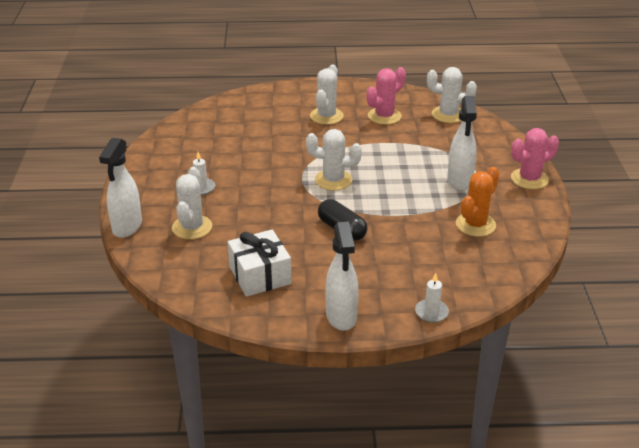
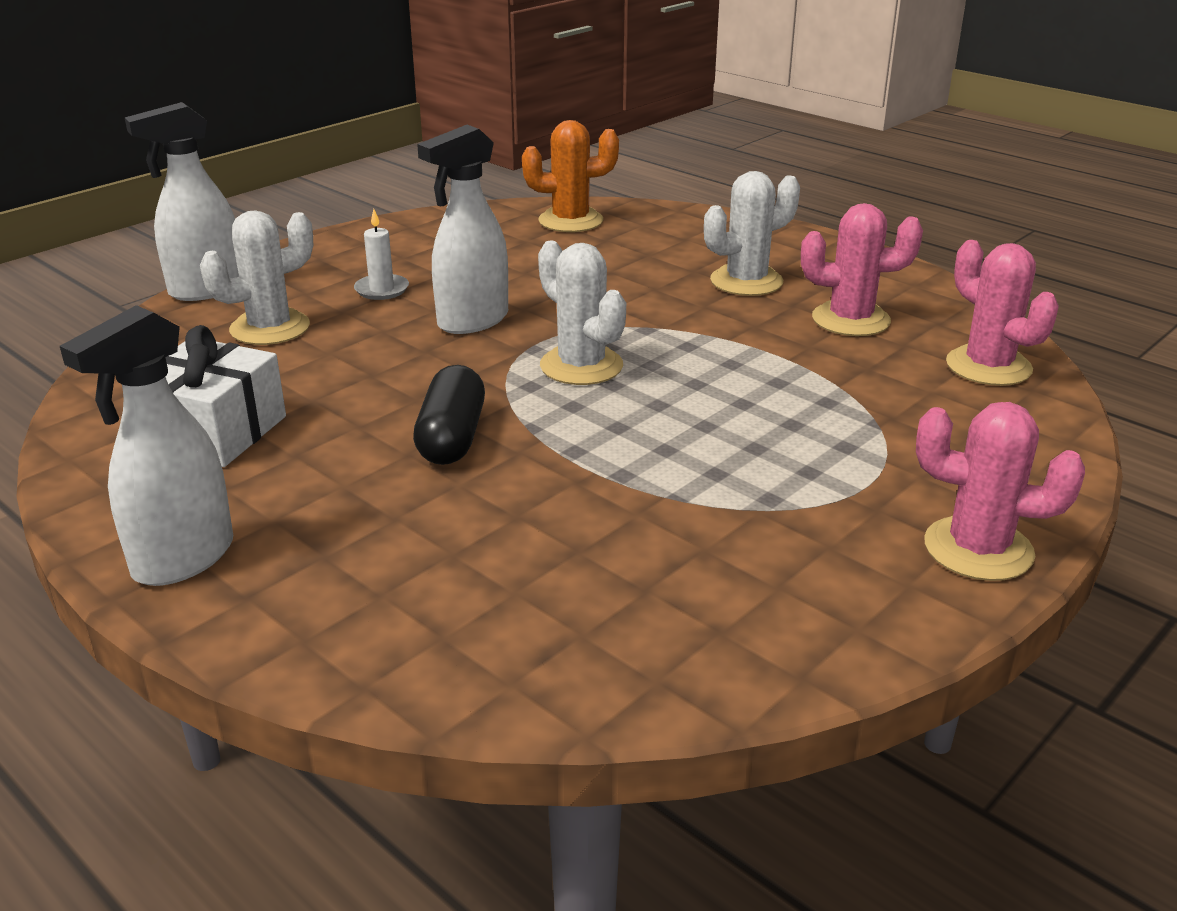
camera: 45 degrees right, 5 degrees down
white candle [415,273,449,323] -> none
white cactus [427,67,477,123] -> pink cactus [946,240,1059,386]
white spray bottle [447,96,477,191] -> white spray bottle moved to [417,125,508,334]
orange cactus [456,167,499,237] -> orange cactus moved to [522,120,619,232]

